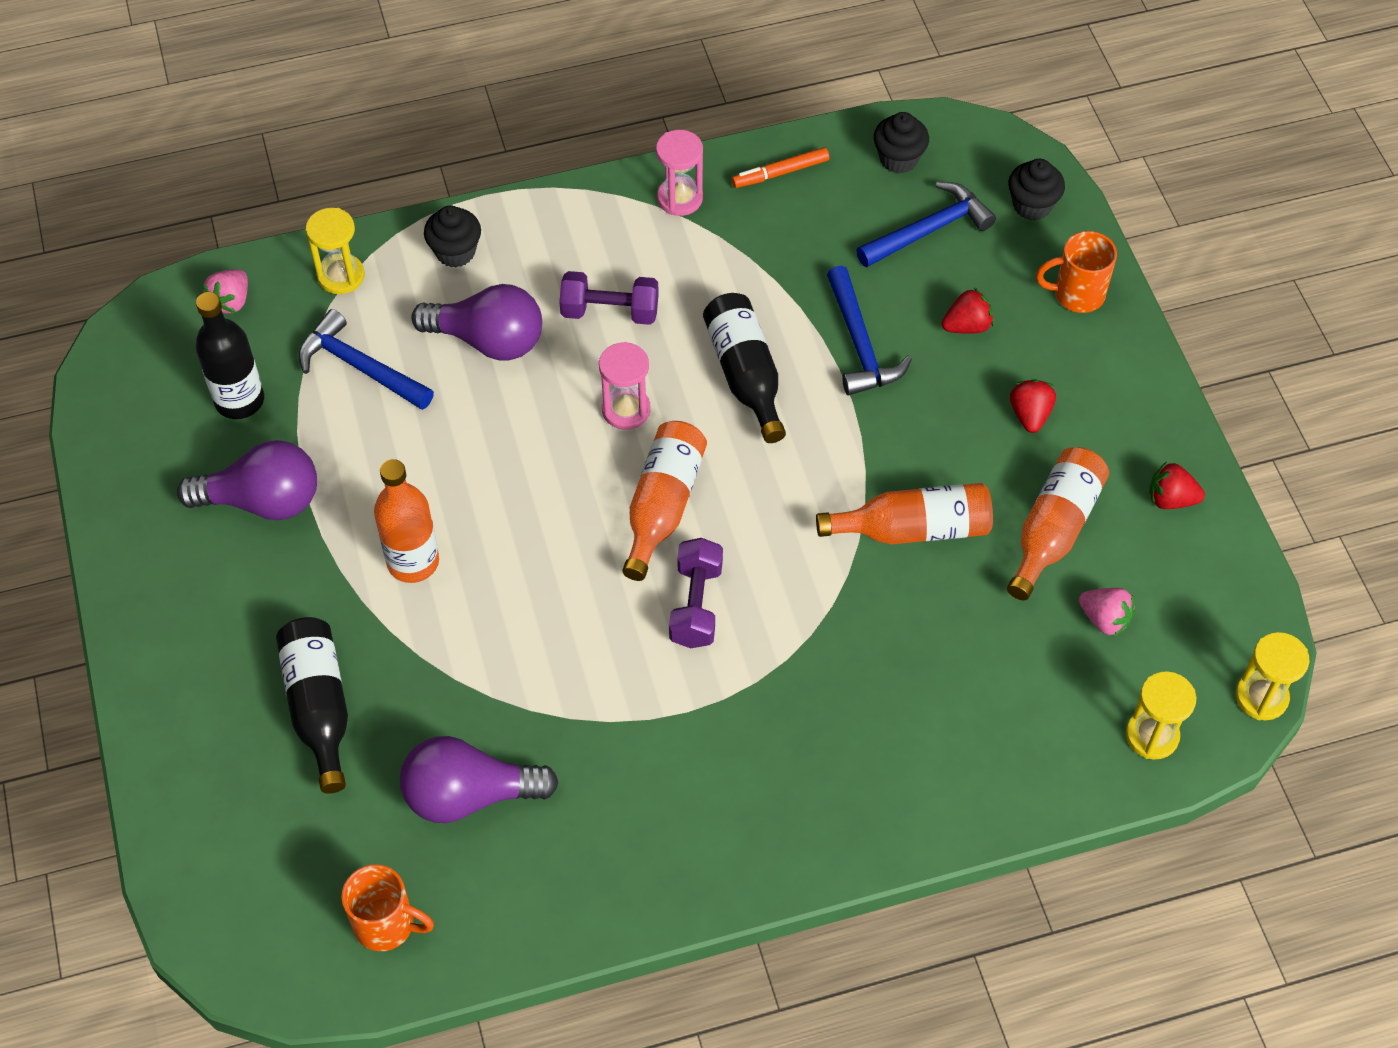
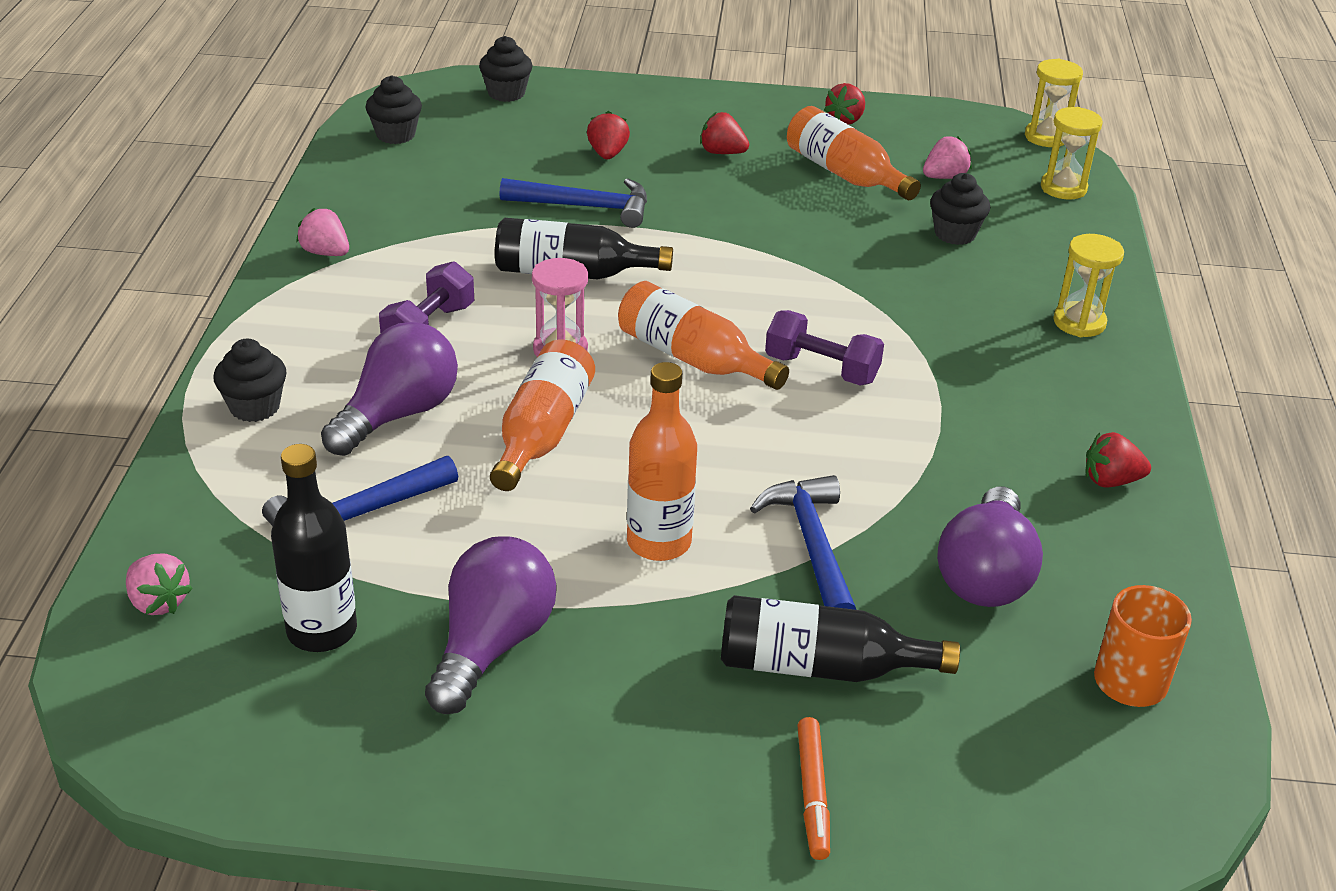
camera: 70 degrees left, 20 degrees down
yellow hourglass [306,208,364,294] -> yellow hourglass moved to [1053,234,1124,337]
pink hourglass [656,130,703,216] -> pink strawberry [296,208,349,256]
orange marker [732,147,829,188] -> orange marker moved to [797,717,830,860]
orange bottle [816,483,993,544] -> orange bottle moved to [490,340,595,491]
blue hammer [856,182,996,267] -> blue hammer moved to [750,475,856,610]
orange mug [1036,231,1117,313] -> none
none -> black cupcake [930,173,990,245]
none -> red strawberry [1086,432,1151,488]

